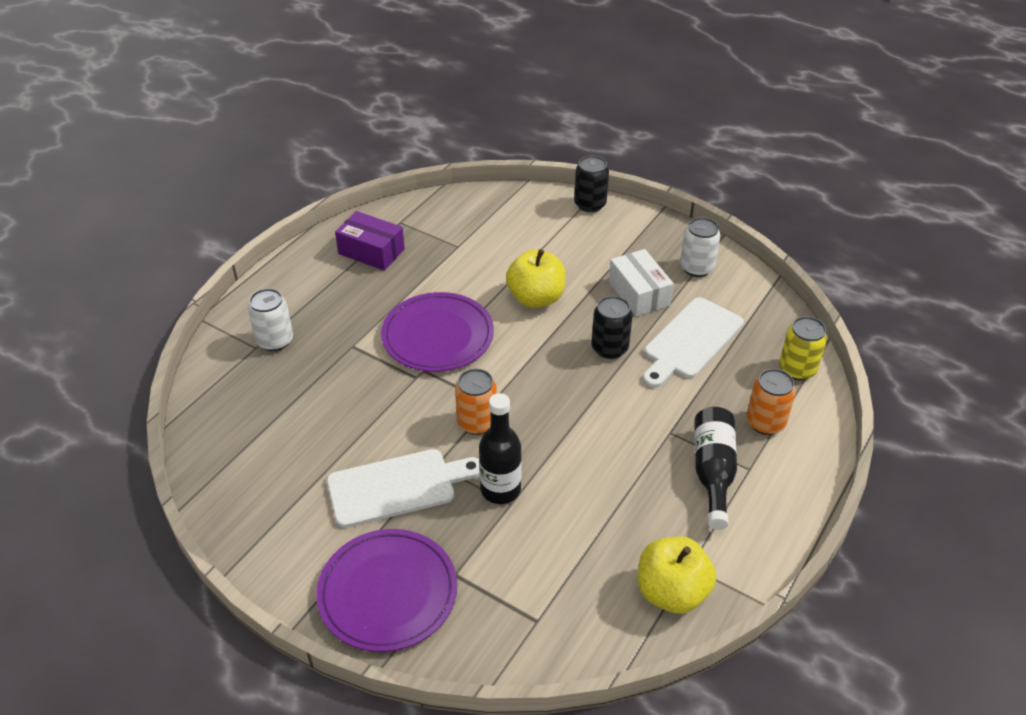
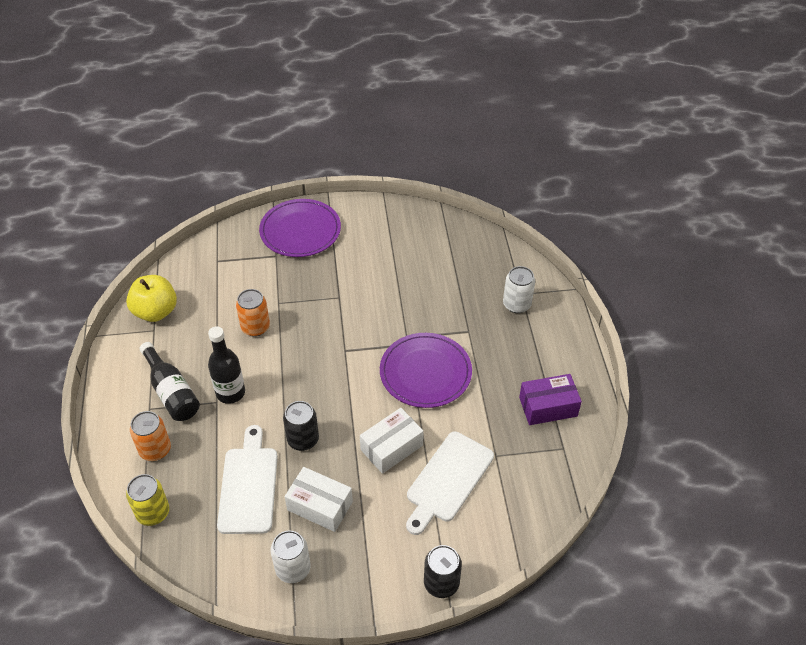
camera: 140 degrees right, 5 degrees up
white cutting board [327,449,480,528] -> white cutting board moved to [406,431,494,535]
orange can [455,369,497,435] -> orange can moved to [236,289,270,337]
black bottle [479,393,522,504] -> black bottle moved to [208,326,245,404]
yellow apple [506,249,566,308] -> white box [360,408,424,474]

